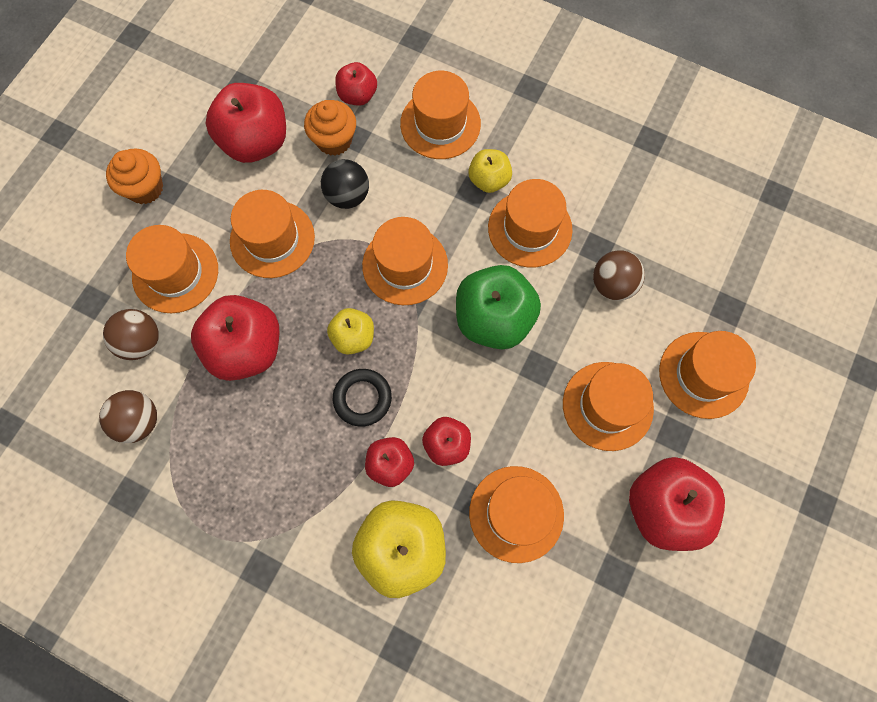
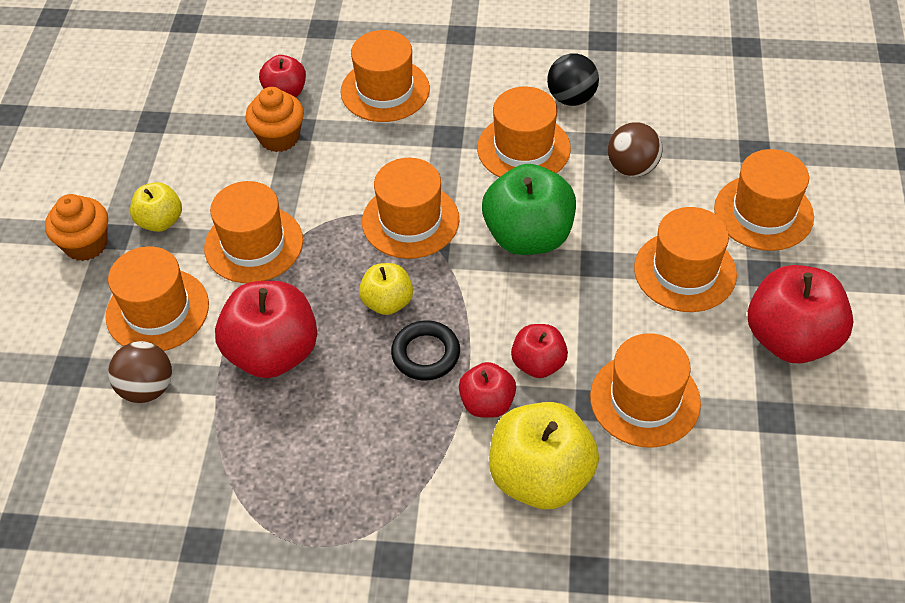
camera: 20 degrees left, 20 degrees down
brown ball [99,390,157,443] -> none
red apple [206,83,286,163] -> none
black ball [321,159,369,209] -> black ball moved to [547,54,599,106]
yellow apple [468,149,512,193] -> yellow apple moved to [130,182,182,232]

